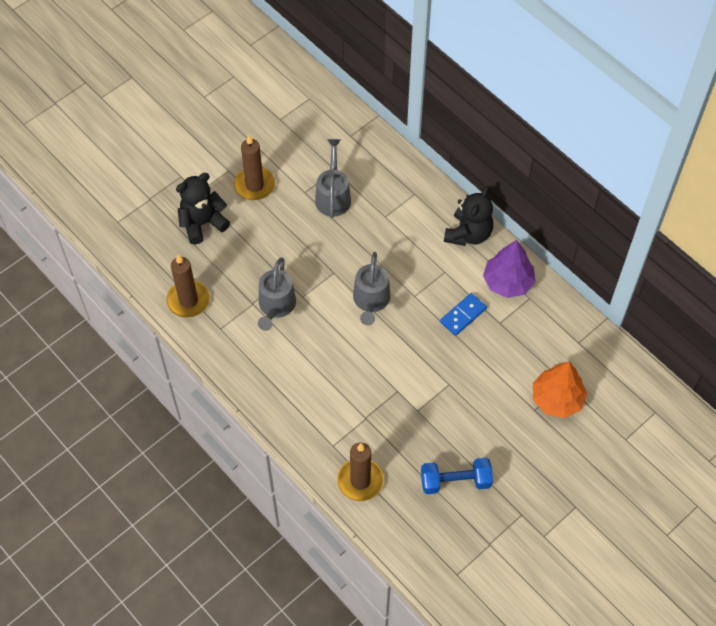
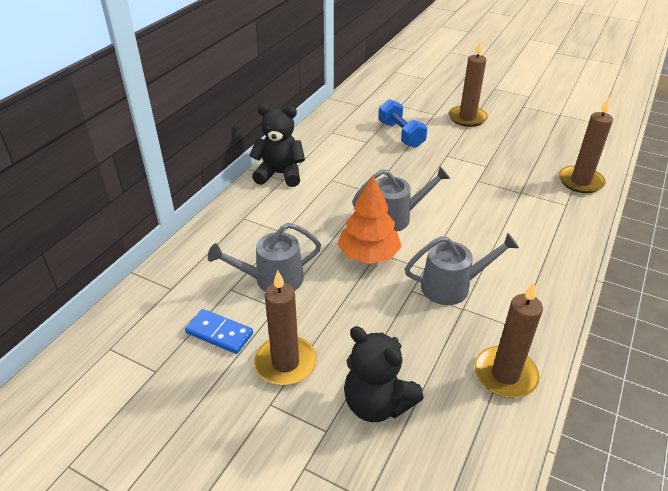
camera: 110 degrees left, 20 degrees down
blue dumbbell [421,458,493,494] -> blue dumbbell moved to [378,99,427,148]
blue domino [440,293,487,336] -> blue domino moved to [185,309,253,354]
purple tree [483,240,535,298] -> none
orange tree [533,362,587,418] -> orange tree moved to [337,175,402,264]
none -> brown candle [449,40,488,127]

